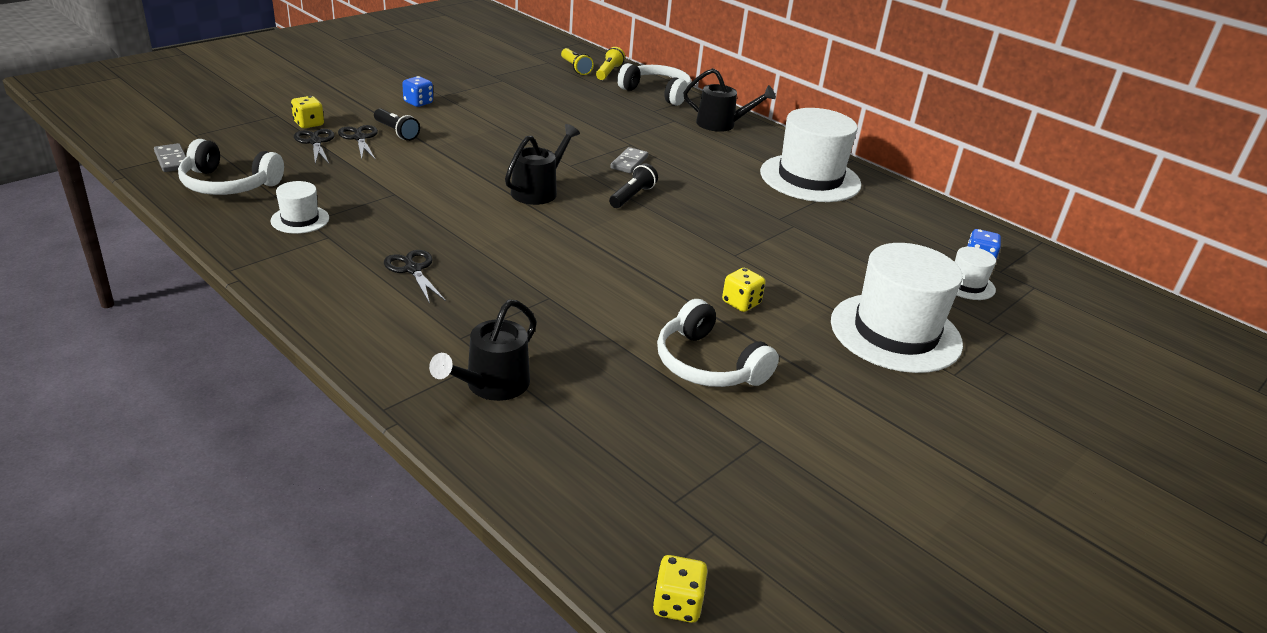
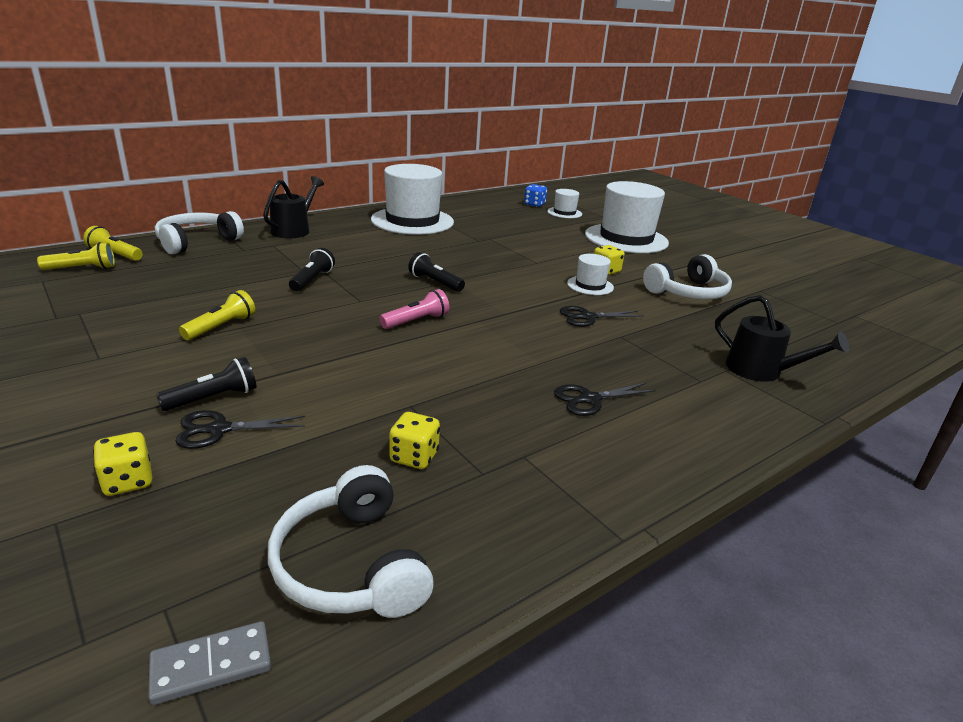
camera: 80 degrees left, 5 degrees down
white headphones [178,139,284,195] -> white headphones turned 135 degrees clockwise [268,465,434,618]
white hat [271,181,329,234] -> white hat moved to [567,254,614,295]
black scissors [294,129,335,164] -> black scissors moved to [560,306,644,327]
blue dice [402,76,433,107] -> none
black watering can [505,124,580,205] -> pink flashlight [379,289,449,329]
grey domino [610,147,648,173] -> none
yellow dice [653,555,708,623] -> yellow dice moved to [389,412,440,469]
none -> yellow flashlight [179,290,255,340]
none -> black flashlight [289,248,335,292]

